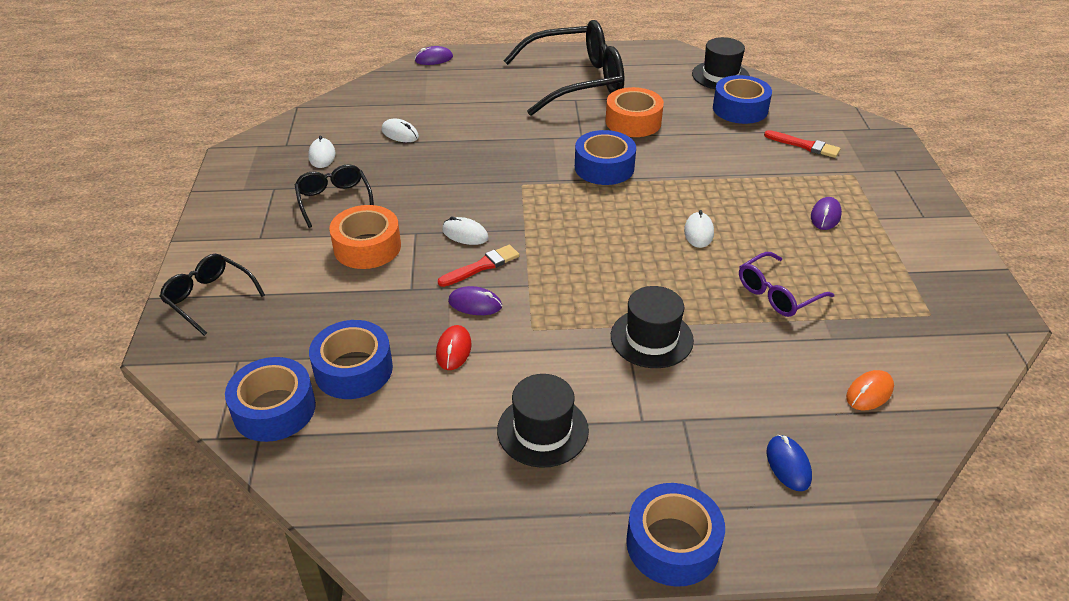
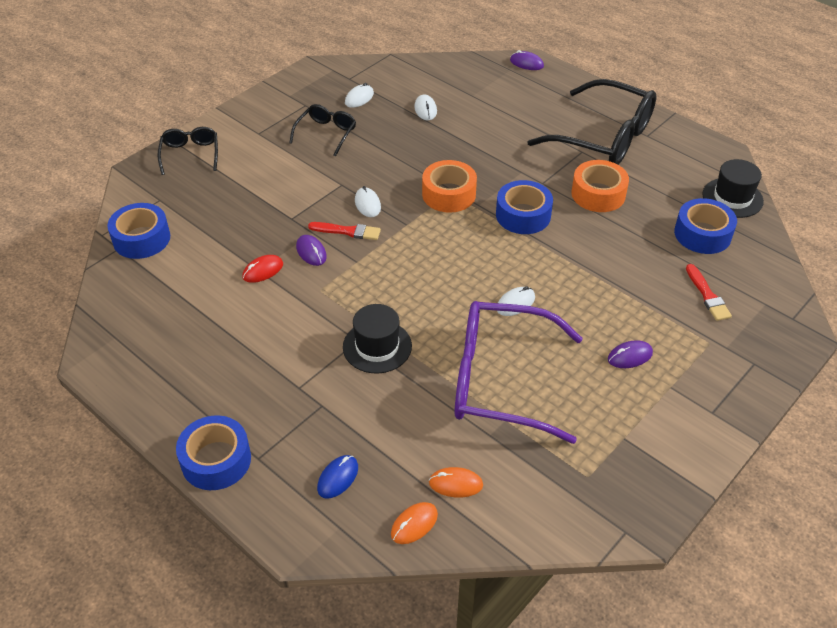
camera: 45 degrees right, 5 degrees up
blue tape [309,320,393,399] -> none
orange tape [329,205,401,269] -> orange tape moved to [422,160,477,213]
black hat [497,374,589,468] -> none
purple glasses [739,252,835,317] -> purple glasses [455,301,583,444], size x2.01
none -> orange mouse [391,502,438,544]

